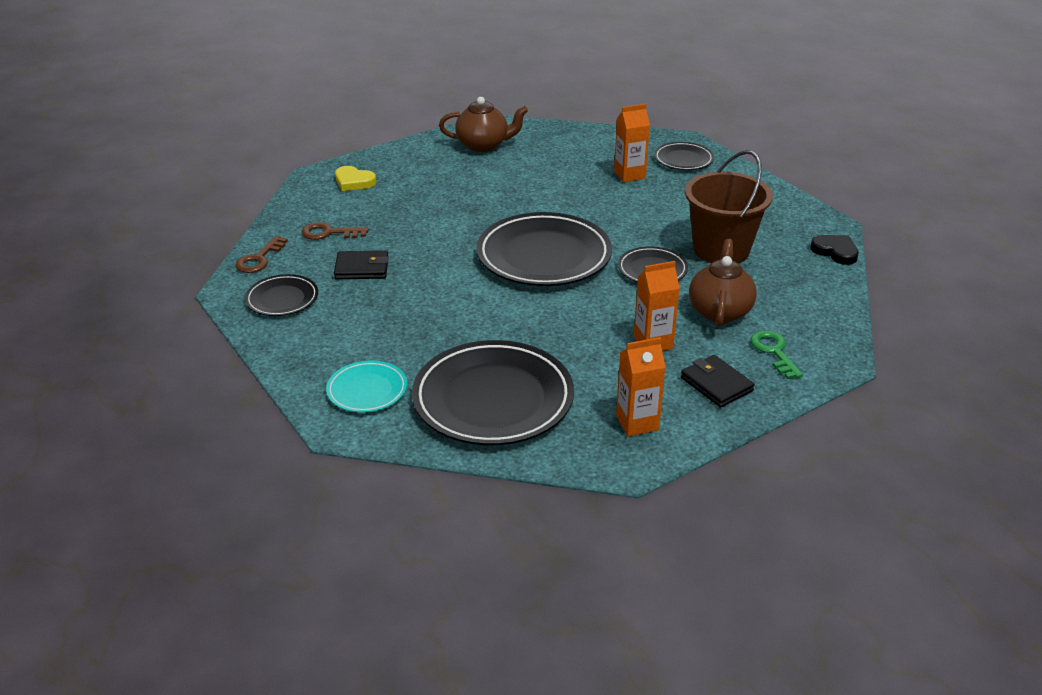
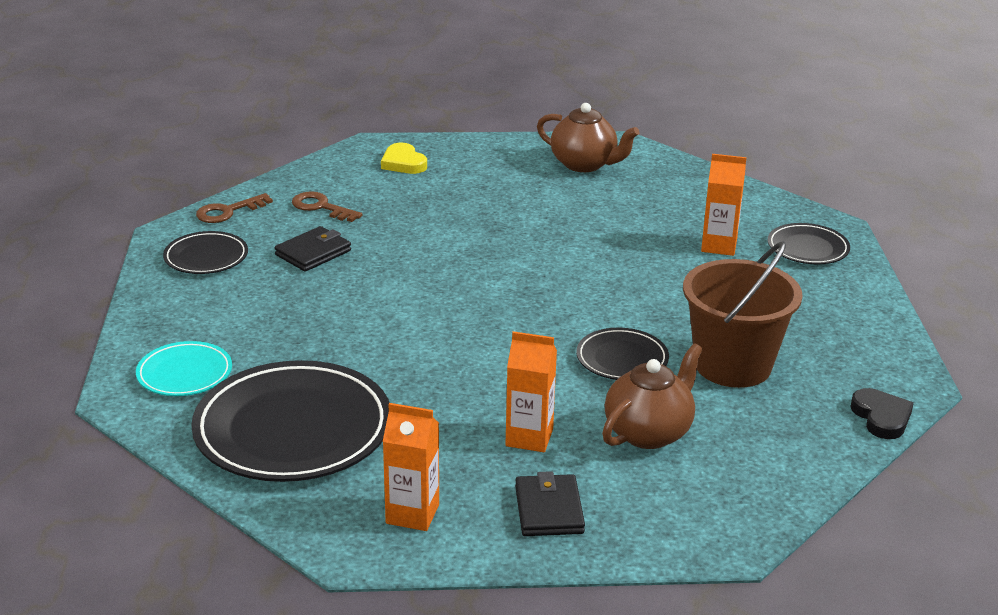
camera: 30 degrees right, 5 degrees down
black wallet [334,250,389,280] -> black wallet turned 75 degrees counterclockwise [275,226,351,272]
black plate [476,212,612,286] -> none
green key [750,330,803,379] -> none

